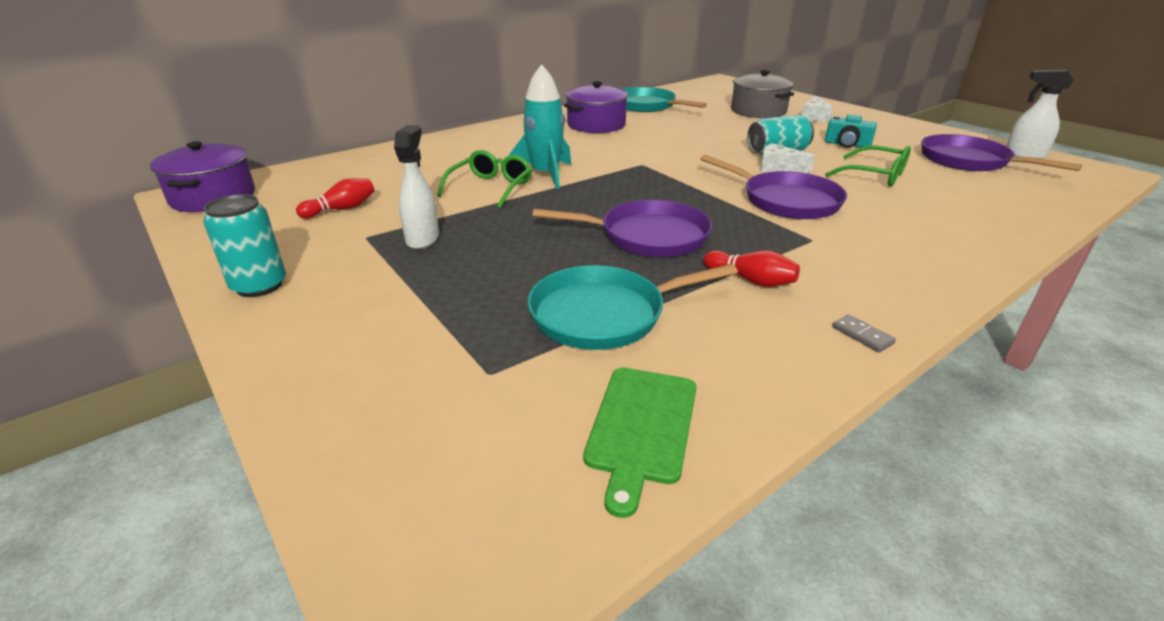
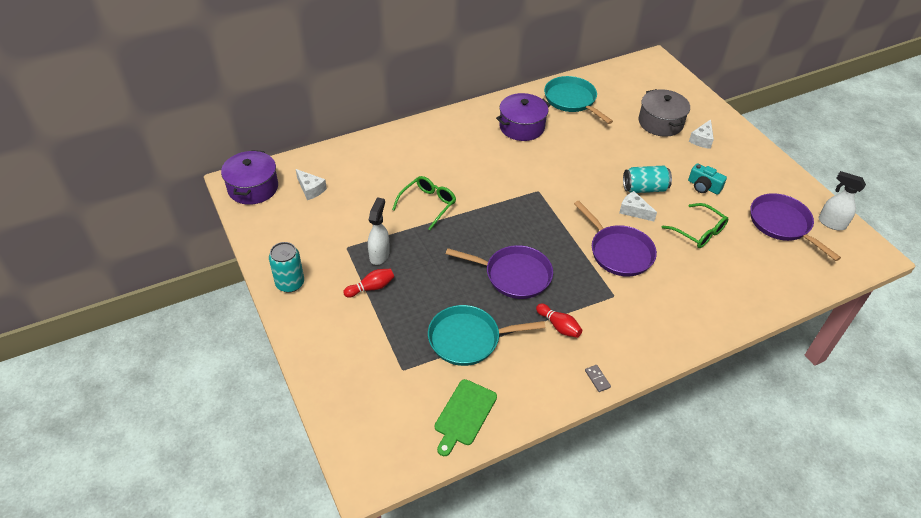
camera: 10 degrees right, 15 degrees up
red bowling pin [296,178,375,219] -> red bowling pin moved to [343,269,394,298]
turquoise rocket [509,64,571,189] -> none
none -> white cheese [296,169,327,200]

